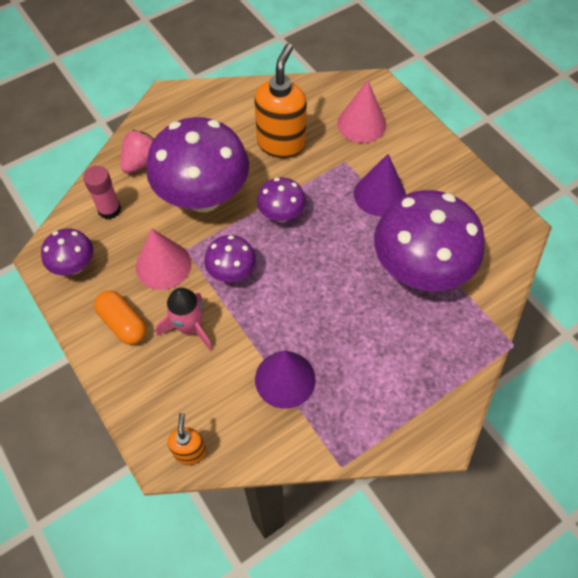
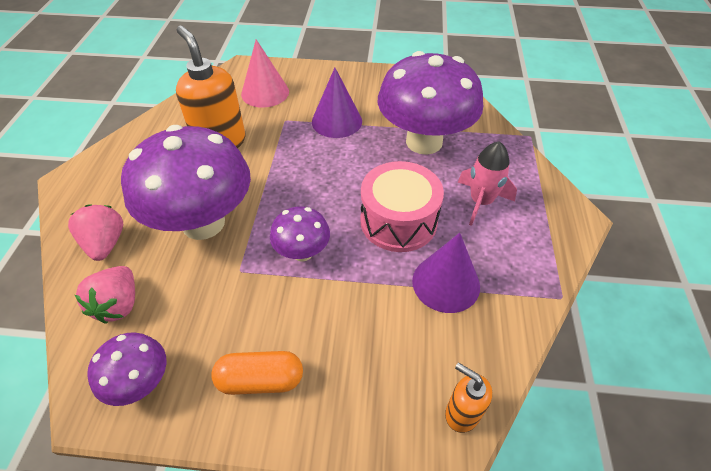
camera: 50 degrees left, 10 degrees down
pink glue stick [83,166,121,219] -> pink strawberry [75,266,135,324]
pink cone [136,228,191,290] -> none
pink rocket [156,288,212,351] -> pink rocket moved to [458,141,517,226]
purple mushroom [257,177,306,222] -> none
none -> pink drum [360,161,444,252]

